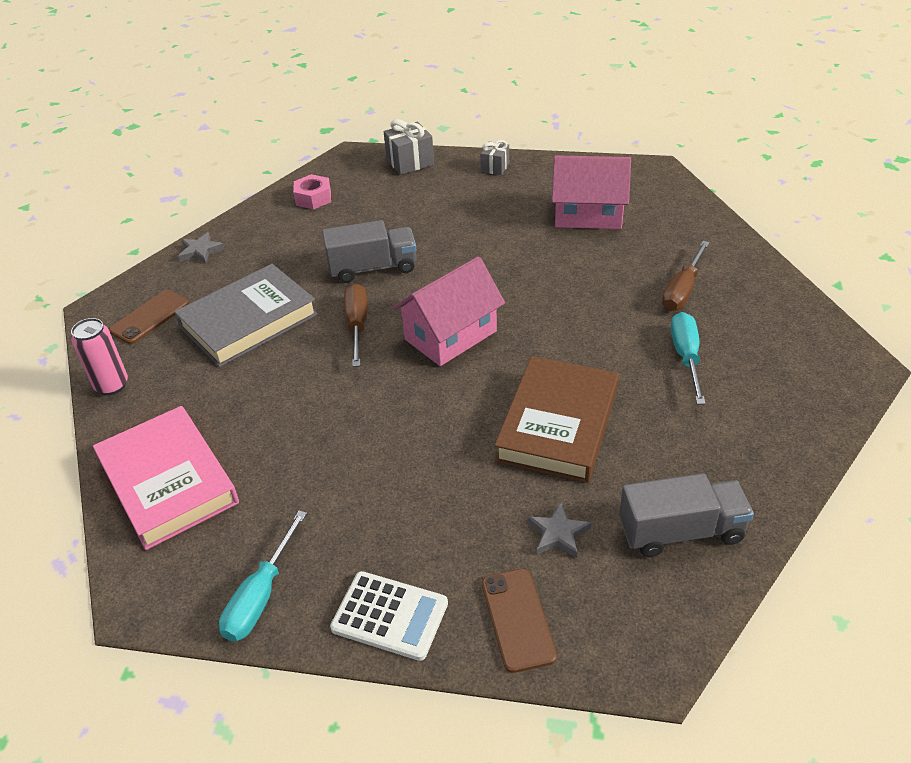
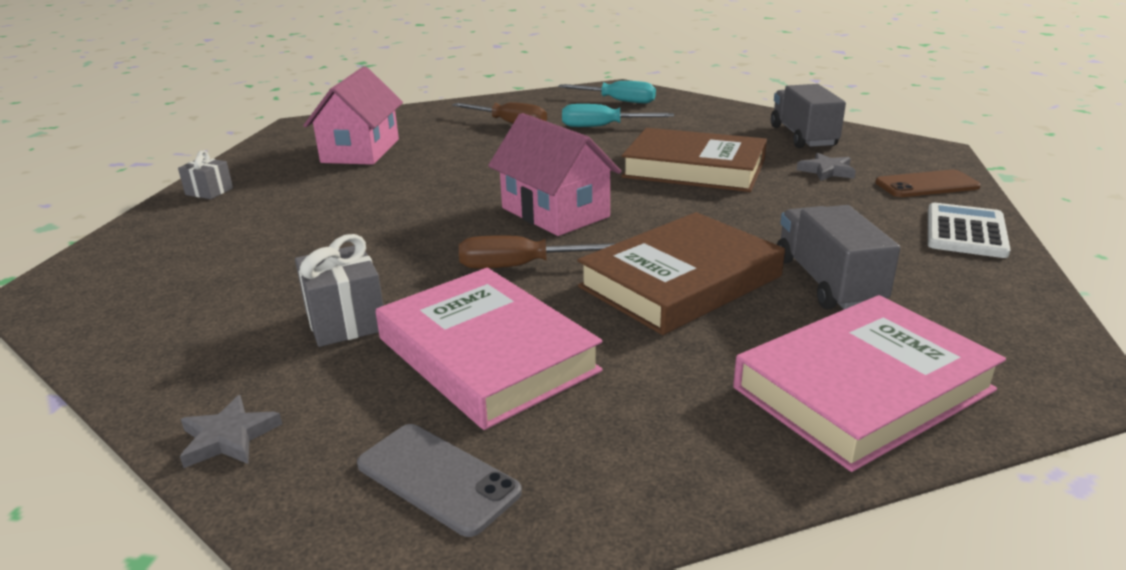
camera: 90 degrees left, 15 degrees down
pink can [71,318,128,395] -> none
brown phone [109,290,189,344] -> grey phone [357,424,522,537]
grey book [175,264,318,367] -> pink book [376,268,602,430]
turquoise screwdriver [219,511,307,641] -> turquoise screwdriver moved to [558,81,656,103]
pink nut [293,174,331,210] -> none
grey truck [322,220,416,283] -> grey truck moved to [777,205,900,309]
grey gift [384,119,434,175] -> grey gift moved to [295,234,383,347]
none -> brown book [577,212,785,335]

